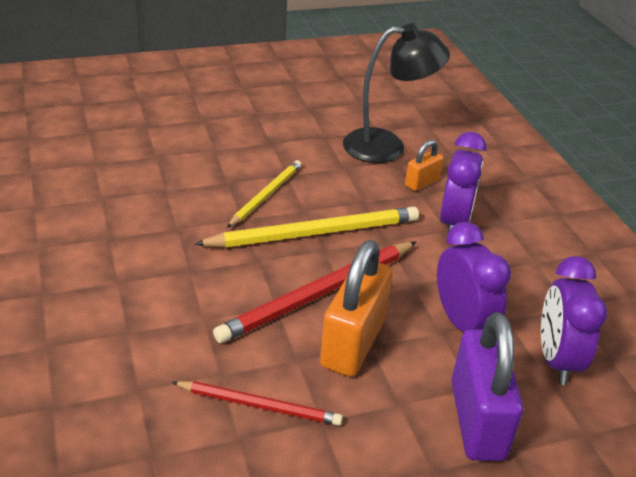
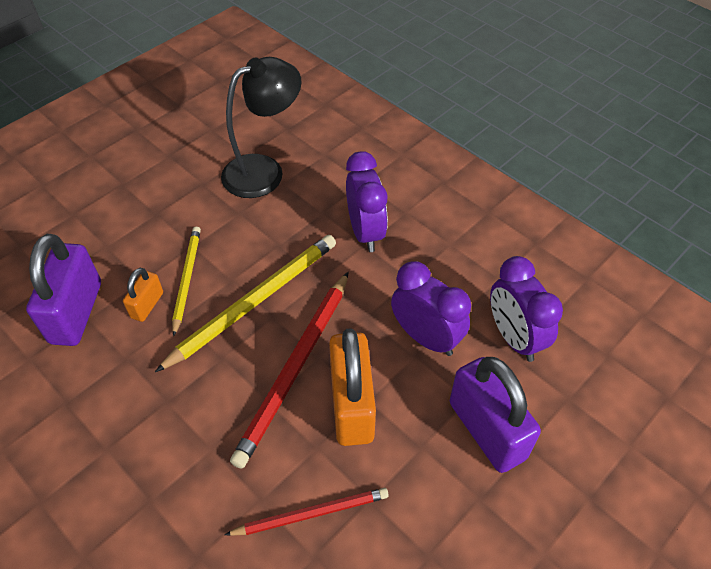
camera: 25 degrees left, 15 degrees up
orange padlock [405,140,444,191] -> orange padlock moved to [123,268,163,322]
none -> purple padlock [26,234,101,346]

